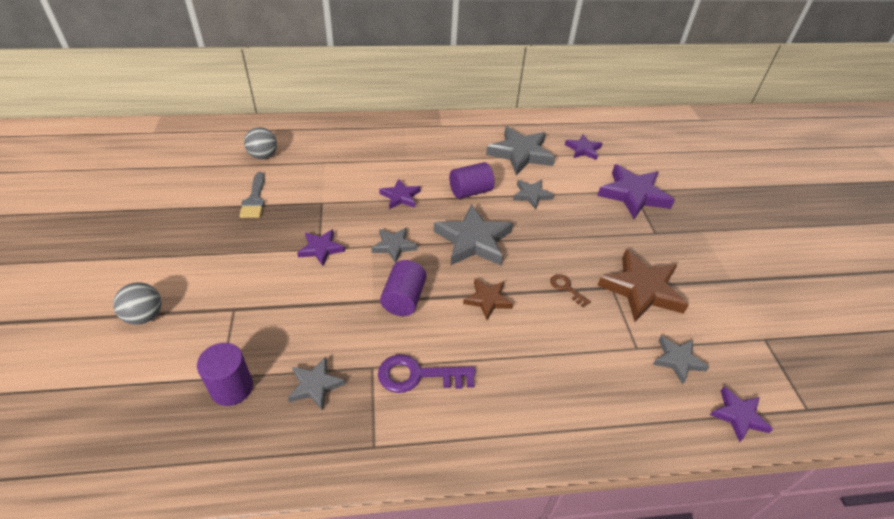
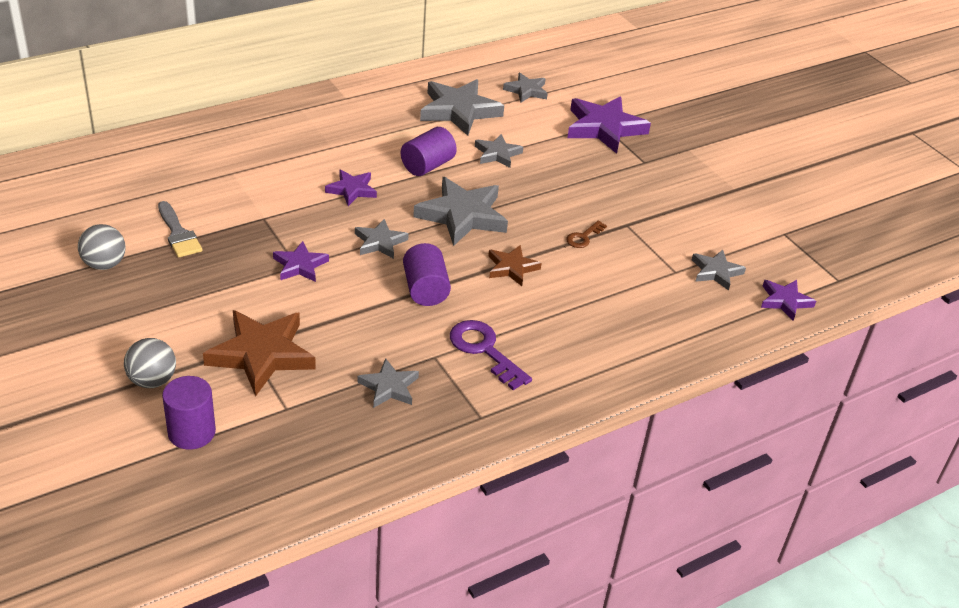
camera: 25 degrees left, 5 degrees down
purple cylinder [197,343,253,406] -> purple cylinder moved to [162,376,216,450]
grey ball [244,127,277,159] -> grey ball moved to [78,224,125,270]
purple key [378,354,476,393] -> purple key turned 75 degrees clockwise [450,320,532,390]
brown key [550,274,591,307] -> brown key turned 75 degrees counterclockwise [566,220,607,248]
purple star [565,134,602,160] -> grey star [503,72,548,102]
brown star [597,250,689,322] -> brown star moved to [203,310,316,396]

